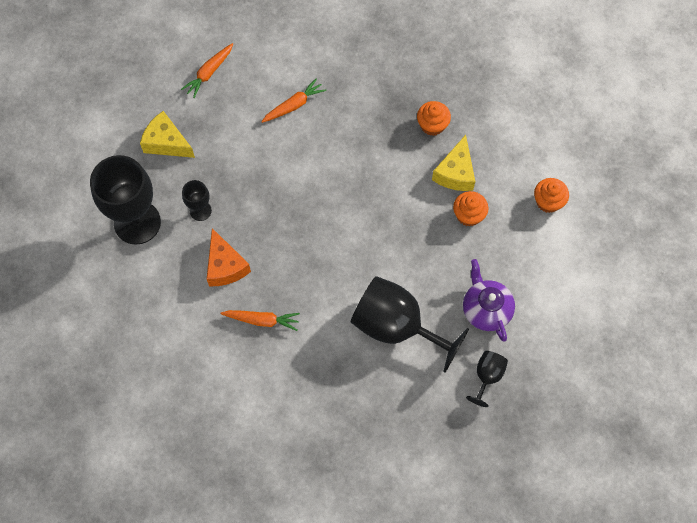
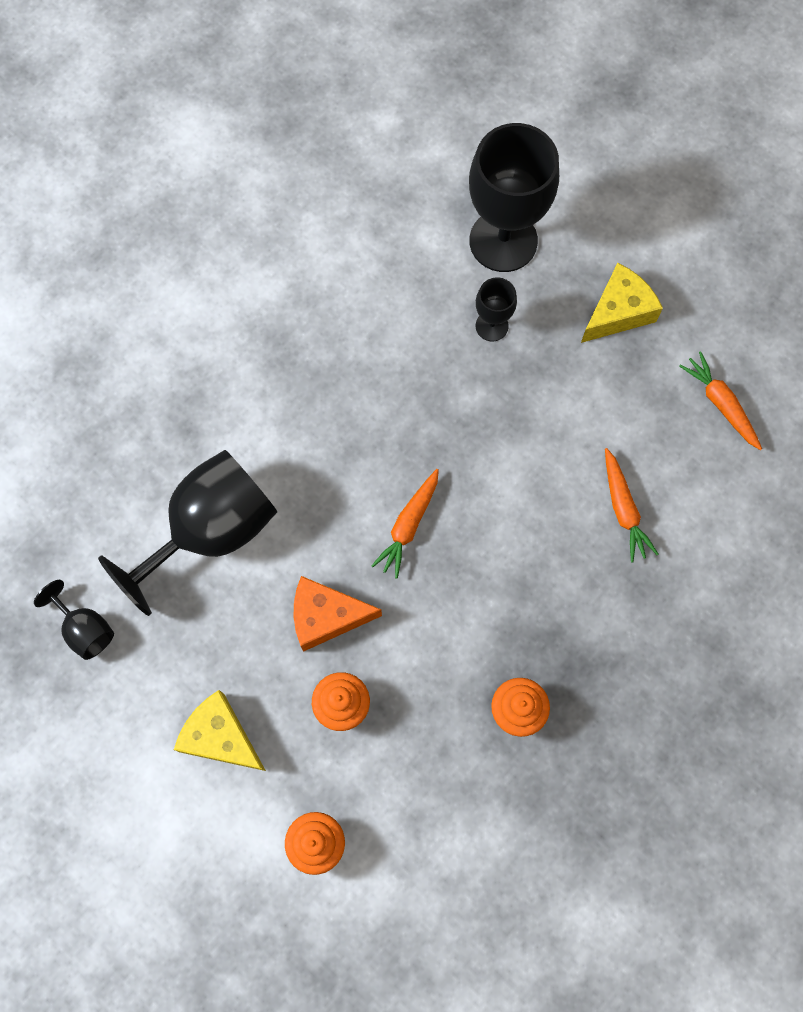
camera: 110 degrees right, 5 degrees up
orange cheese [207,228,251,286] -> orange cheese moved to [294,576,382,652]
orange carrot [220,310,300,331] -> orange carrot moved to [371,469,439,579]
yellow cheese [432,135,475,191] -> yellow cheese moved to [174,690,266,771]
purple teapot [463,259,515,342] -> none

